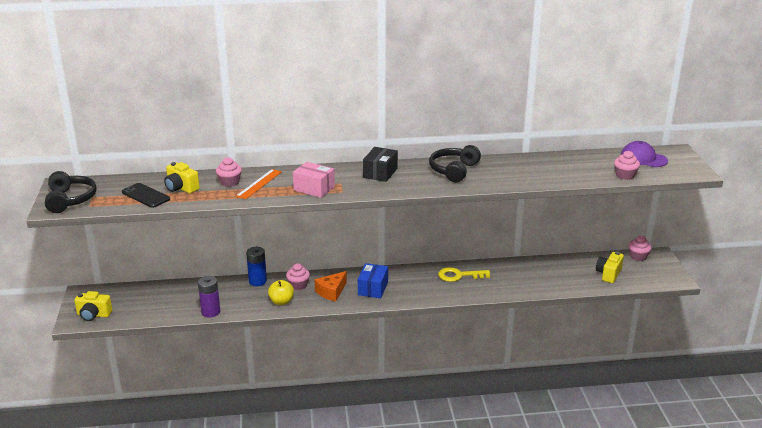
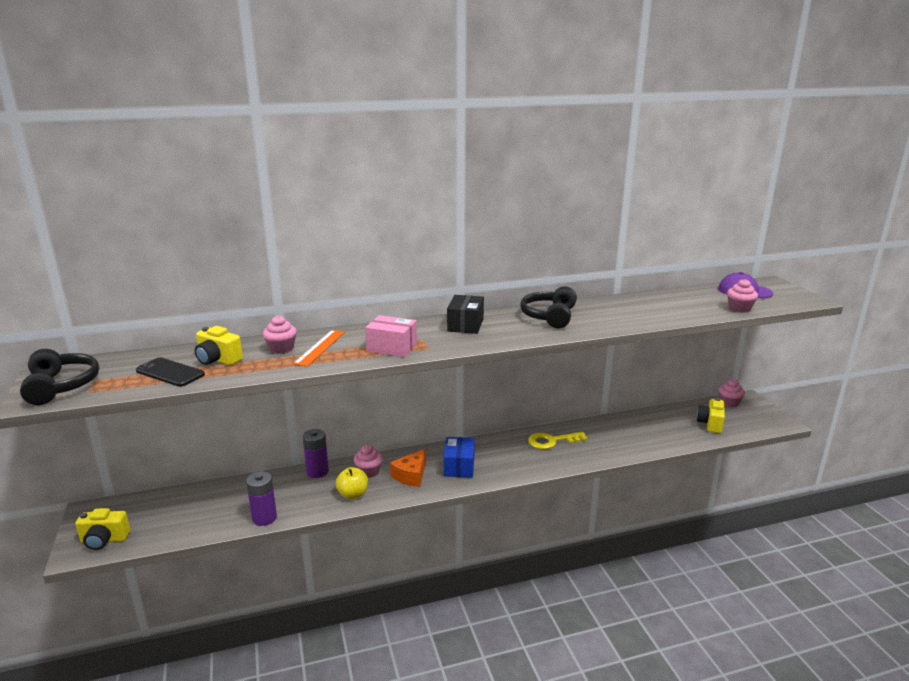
camera: 10 degrees left, 5 degrees down
blue battery [246,247,267,286] -> purple battery [303,429,329,478]

